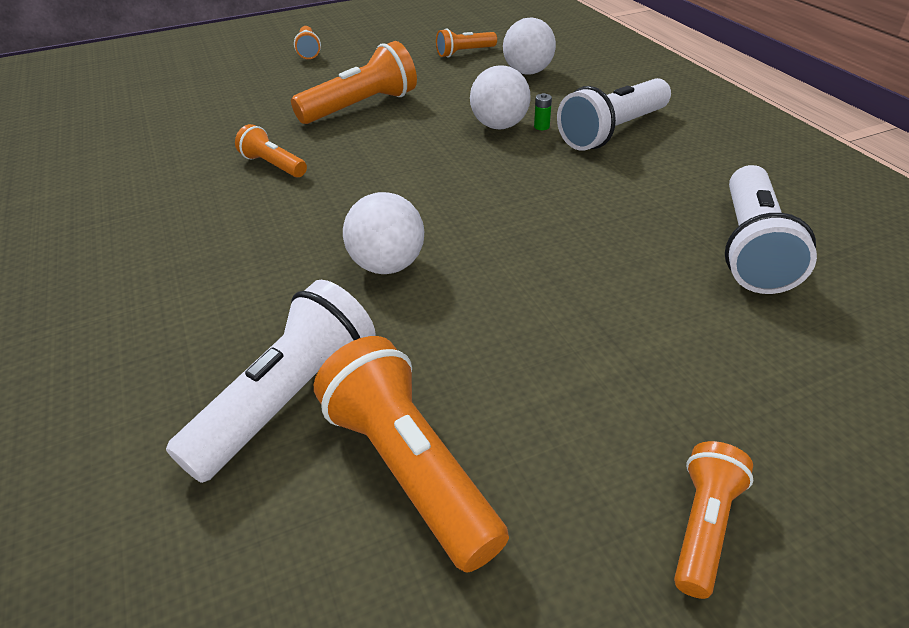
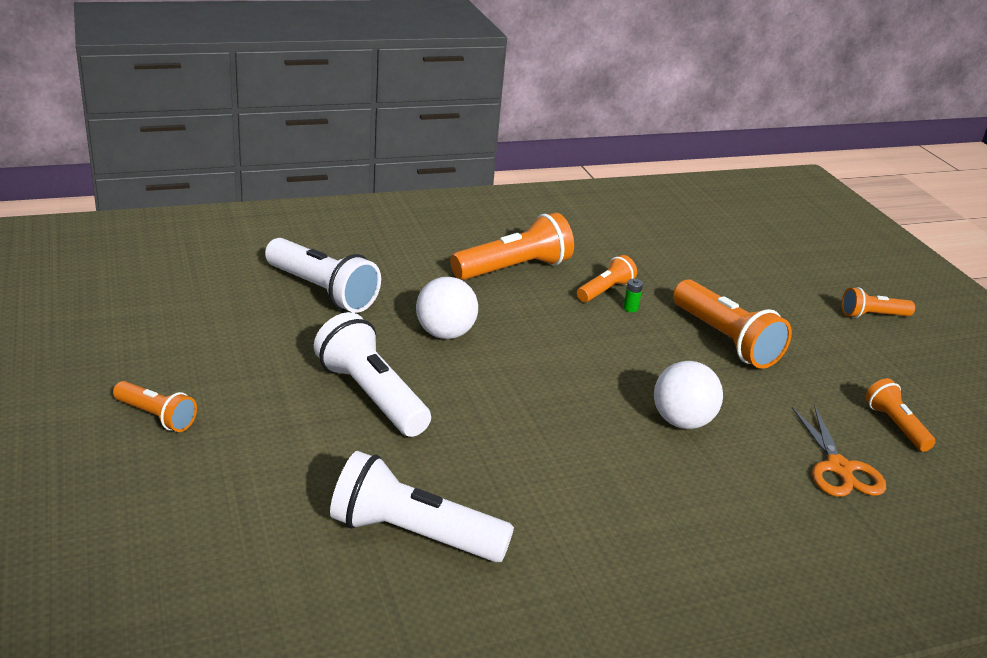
camera: 90 degrees right, 10 degrees down
orange flashlight [314,336,509,572] -> orange flashlight moved to [450,212,574,280]
white ball [503,18,556,75] -> orange scissors [792,405,886,497]
green battery [534,93,552,130] -> green battery moved to [623,279,643,312]
white flashlight [557,78,671,151] -> white flashlight moved to [314,312,431,437]

